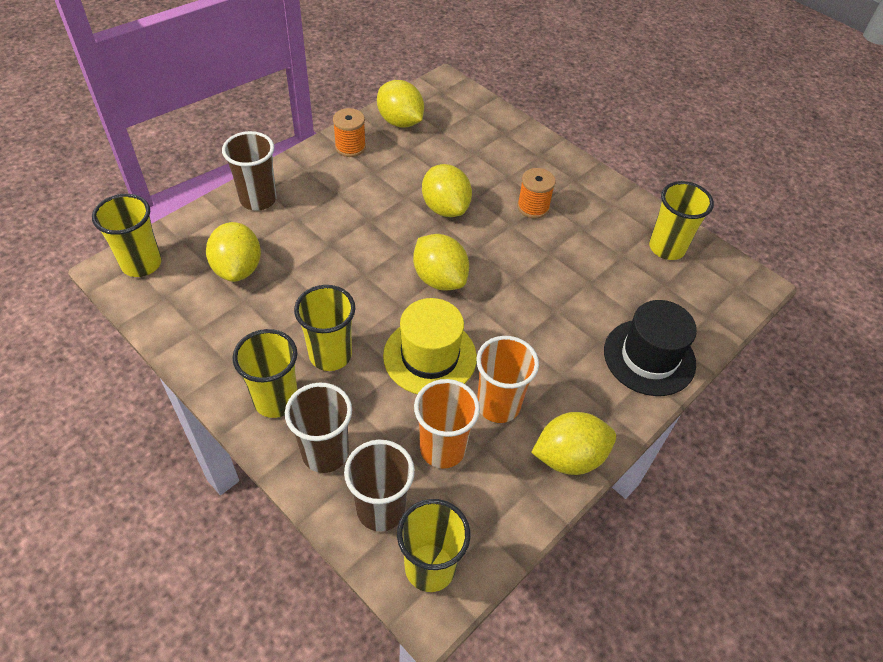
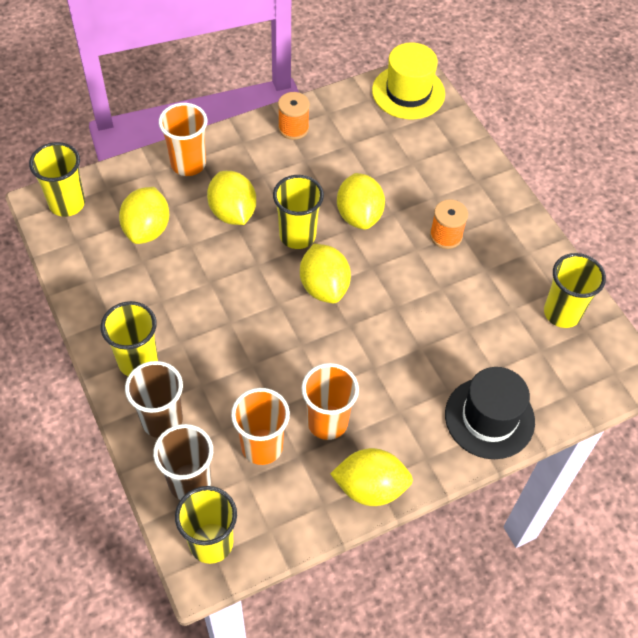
camera: 20 degrees right, 5 degrees up
brown cup [222,131,277,211] -> orange cup [159,103,207,176]
yellow cup [294,285,356,371] -> yellow cup moved to [273,175,324,249]
yellow lemon [377,80,424,128] -> yellow lemon moved to [207,171,256,225]
yellow hat [383,298,477,394] -> yellow hat moved to [372,42,445,119]

